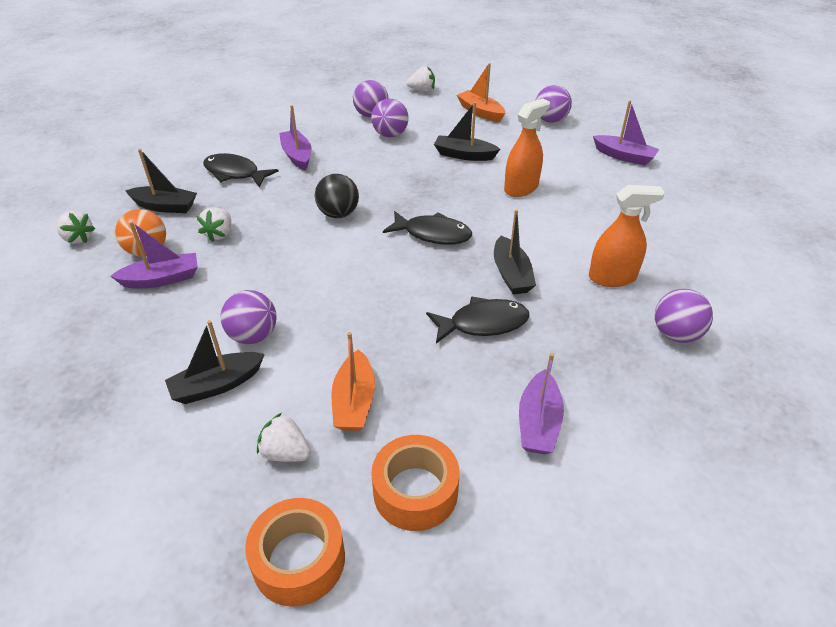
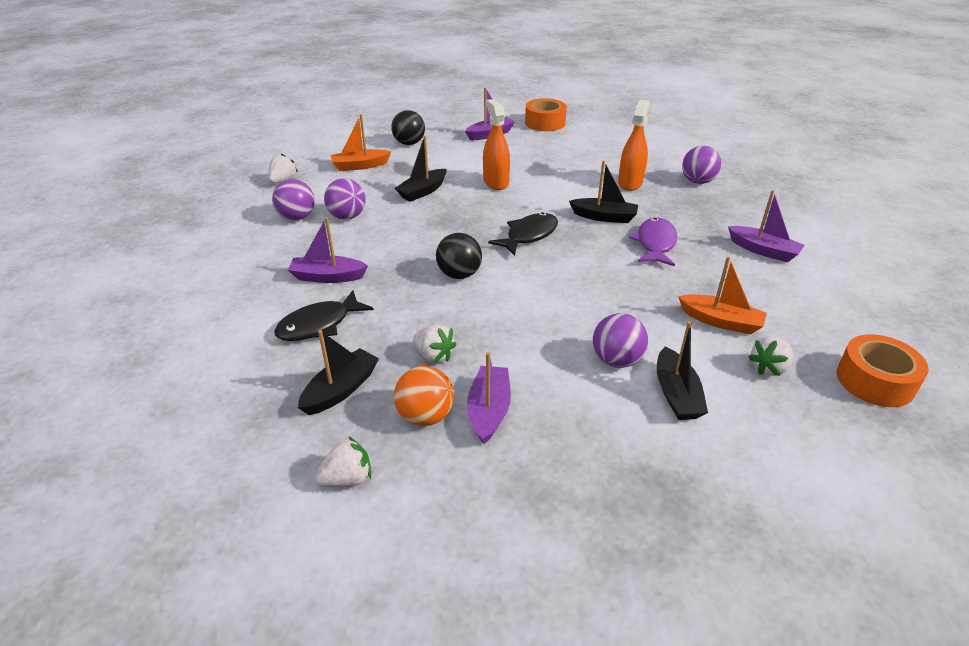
camera: 65 degrees left, 5 degrees down
orange tape [371,435,460,531] -> orange tape moved to [525,98,567,131]
black fish [426,296,530,344] -> purple fish [629,218,677,266]
purple ball [535,85,572,123] -> black ball [391,110,425,145]

